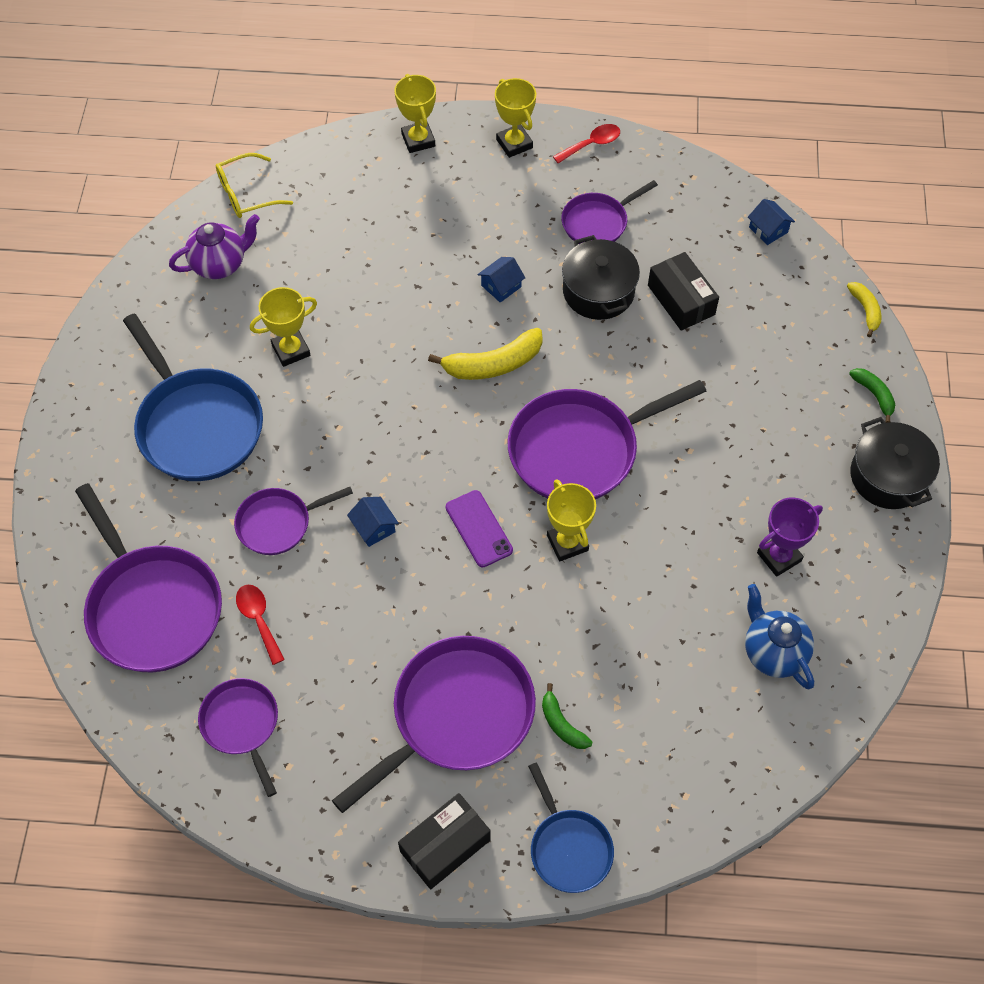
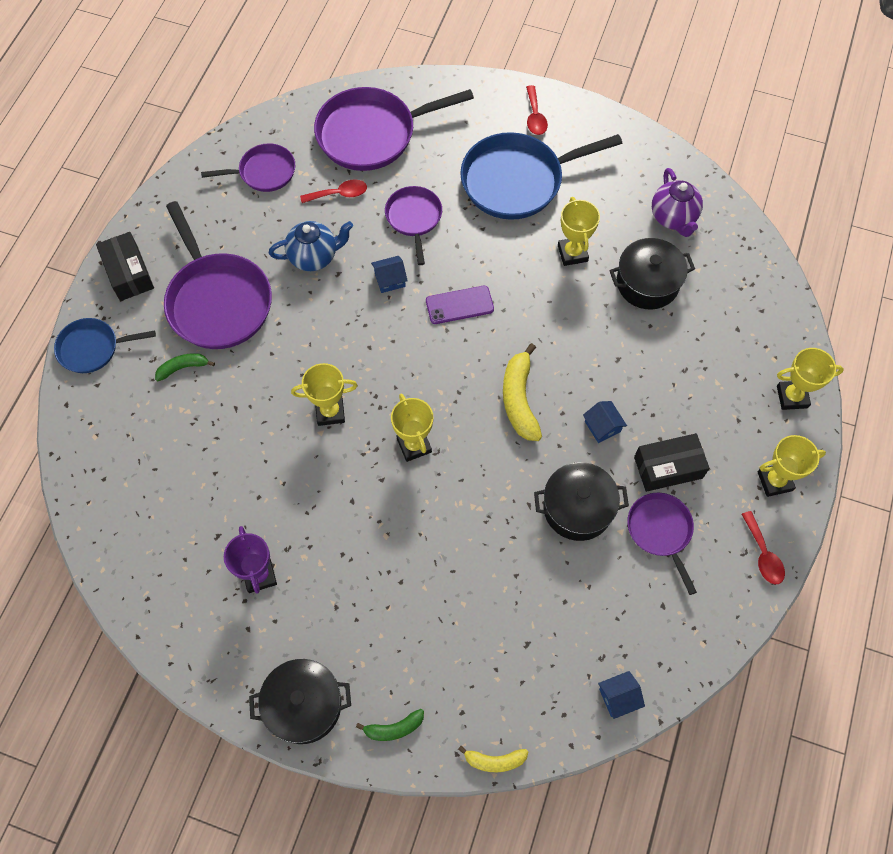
camera: 105 degrees right, 5 degrees up
yellow glasses [216,153,293,218] -> none
purple phone [446,490,513,567] -> purple phone moved to [426,286,494,324]
purple pan [508,380,707,499] -> yellow trophy [391,394,433,462]
black box [648,252,719,331] -> black box moved to [634,433,710,492]
blue teapot [745,584,814,689] -> blue teapot moved to [269,221,353,271]
none -> red spoon [526,85,548,135]
none -> black pot [609,238,695,310]

